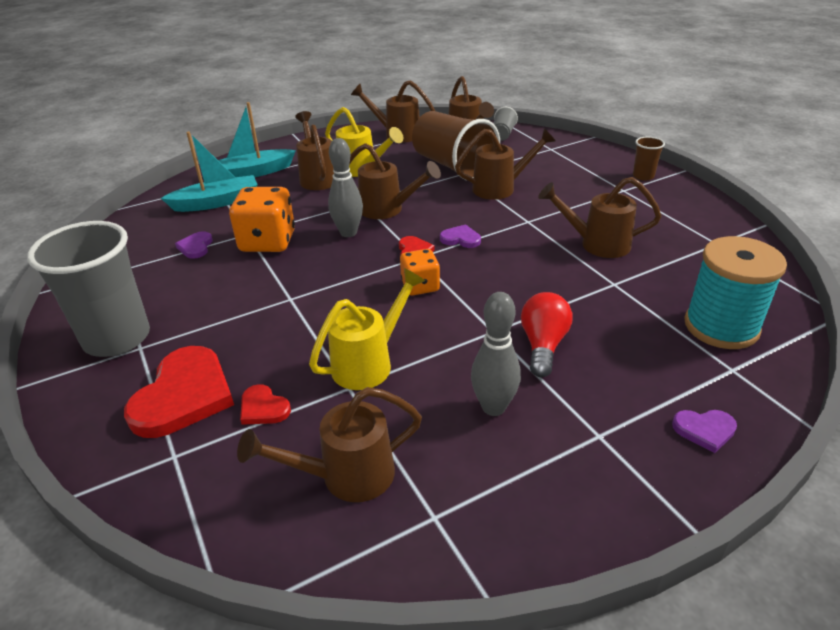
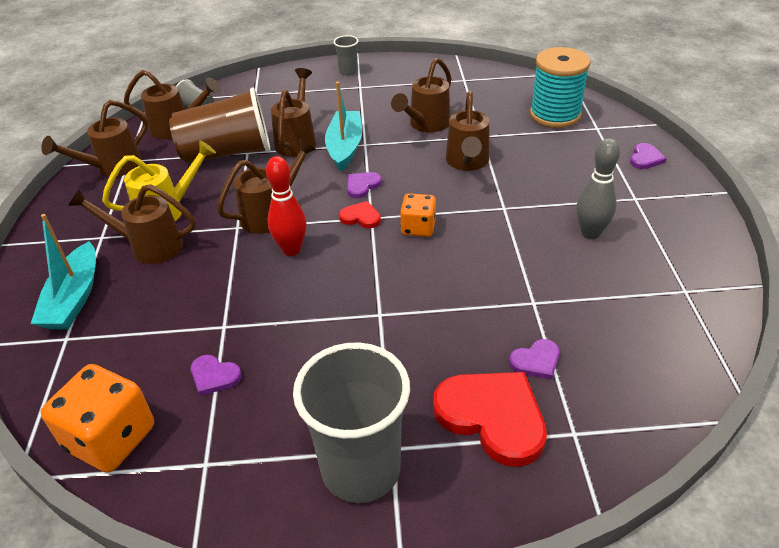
camera: 65 degrees left, 5 degrees up
turquoise boat [161,131,258,212] -> turquoise boat moved to [325,82,362,171]
orange dice [229,187,295,252] -> orange dice moved to [41,364,154,473]
brown watering can [237,387,422,502] -> brown watering can moved to [446,91,489,171]
red heart [240,384,291,425] -> purple heart [509,339,560,380]
yellow watering can [309,268,425,390] -> none
grey bowling pin [328,138,363,237] -> red bowling pin [266,156,306,256]
red light bulb [521,292,572,377] -> none
brown cup [633,137,665,181] -> grey cup [334,35,359,75]

